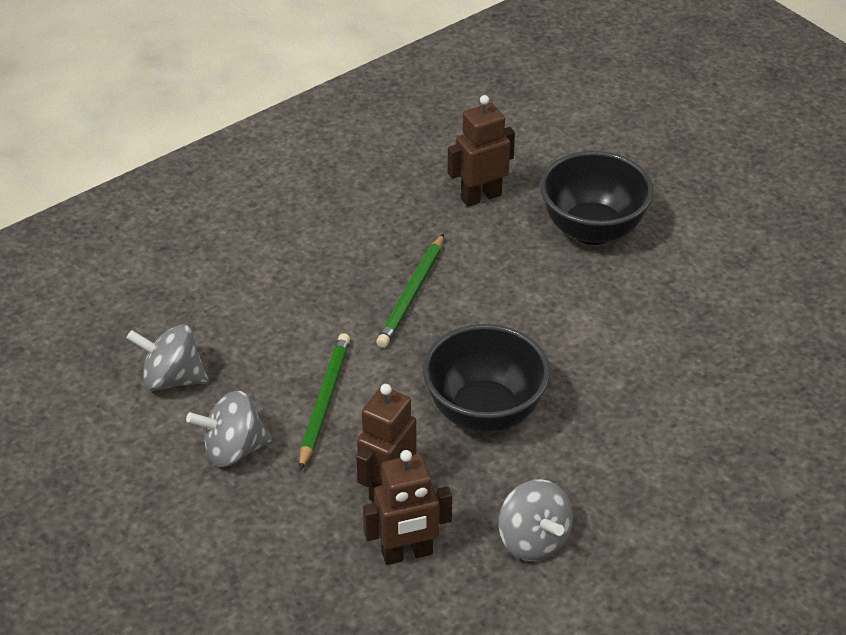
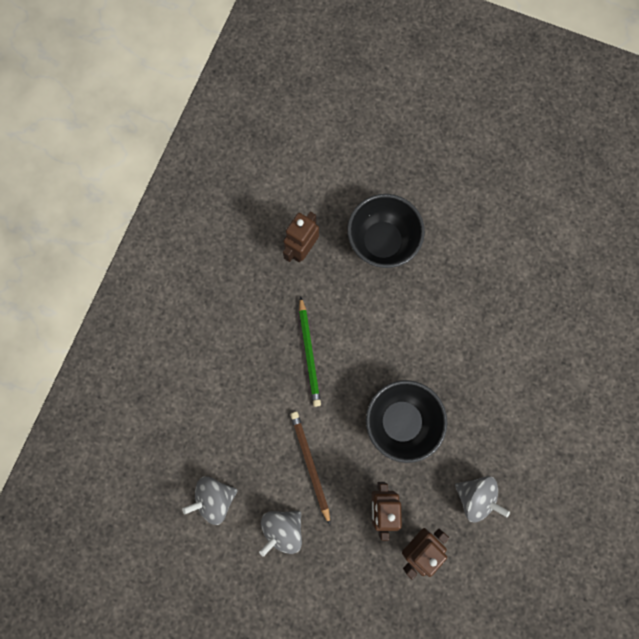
camera: 30 degrees left, 35 degrees up
green pencil [299,333,350,470] -> brown pencil [290,412,330,525]

